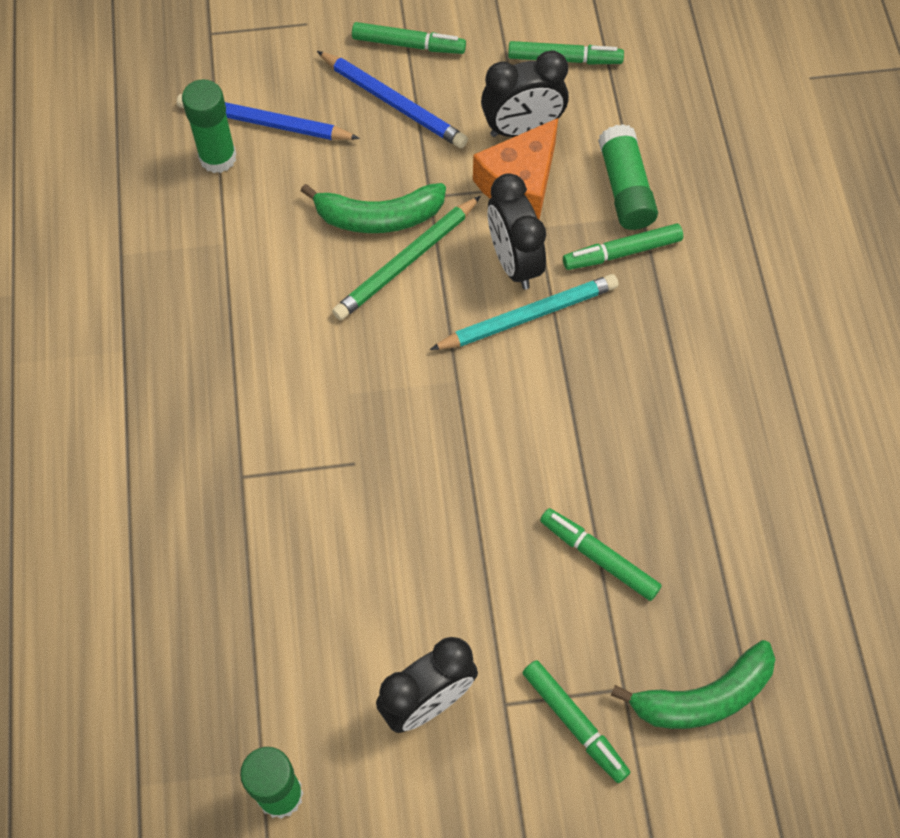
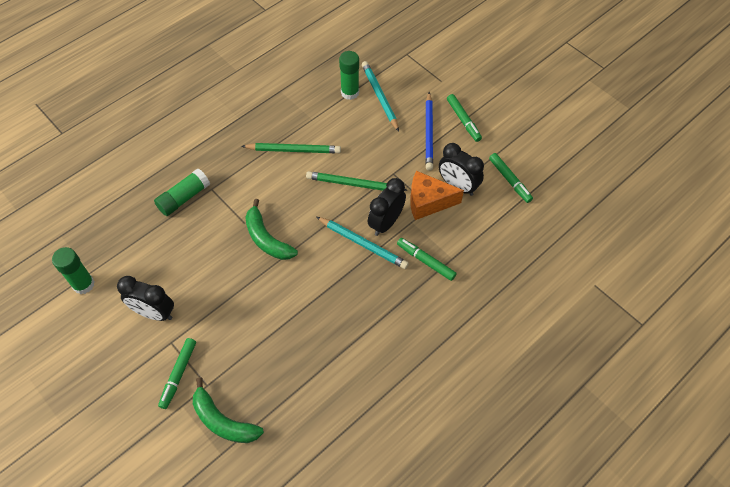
camera: 55 degrees right, 5 degrees down
blue pencil [177,94,360,140] -> turquoise pencil [362,61,399,131]
green banana [301,183,446,233] -> green banana moved to [245,199,298,260]
green marker [540,508,662,601] -> none
green glue stick [598,124,658,230] -> green glue stick moved to [154,168,210,216]
none -> green pencil [241,143,341,153]

